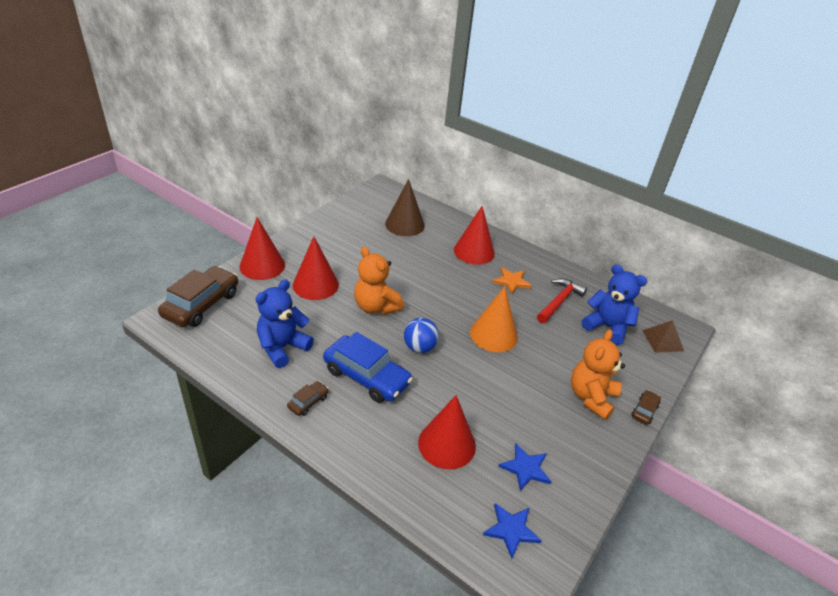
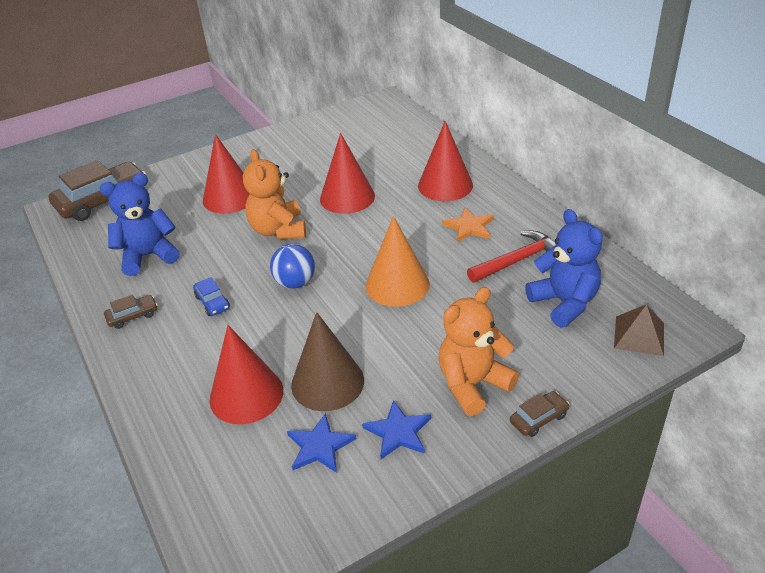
camera: 30 degrees right, 0 degrees up
red cone [240,217,285,280] -> red cone moved to [320,133,375,214]
blue car [323,332,413,403] -> blue car [193,277,230,316], size x0.46
brown cone [385,179,425,236] -> brown cone moved to [291,312,364,411]
blue star [483,503,542,559] -> blue star moved to [362,400,431,459]

